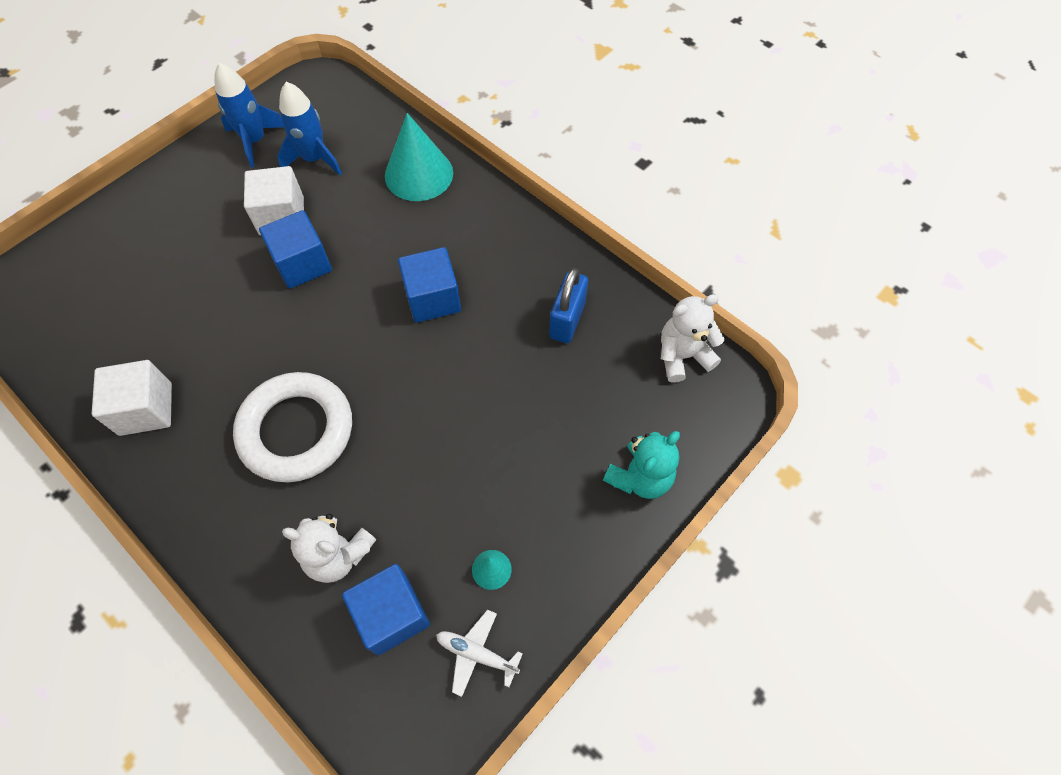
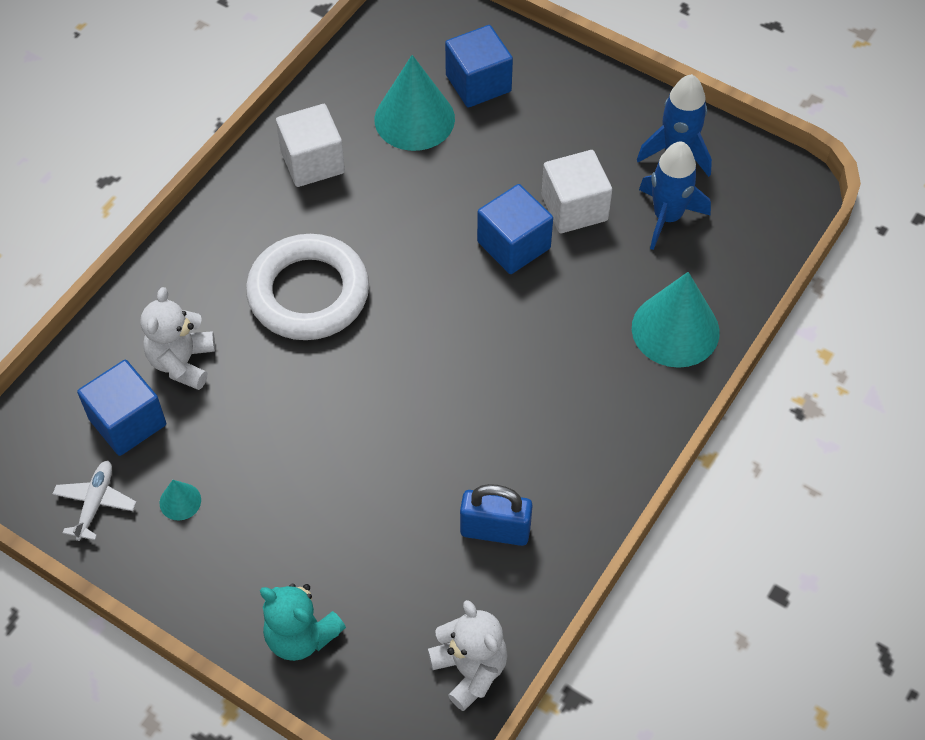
camera: 80 degrees right, 5 degrees down
blue cube [398,247,461,323] -> blue cube moved to [445,25,513,108]
none -> turquoise cone [374,55,455,151]

